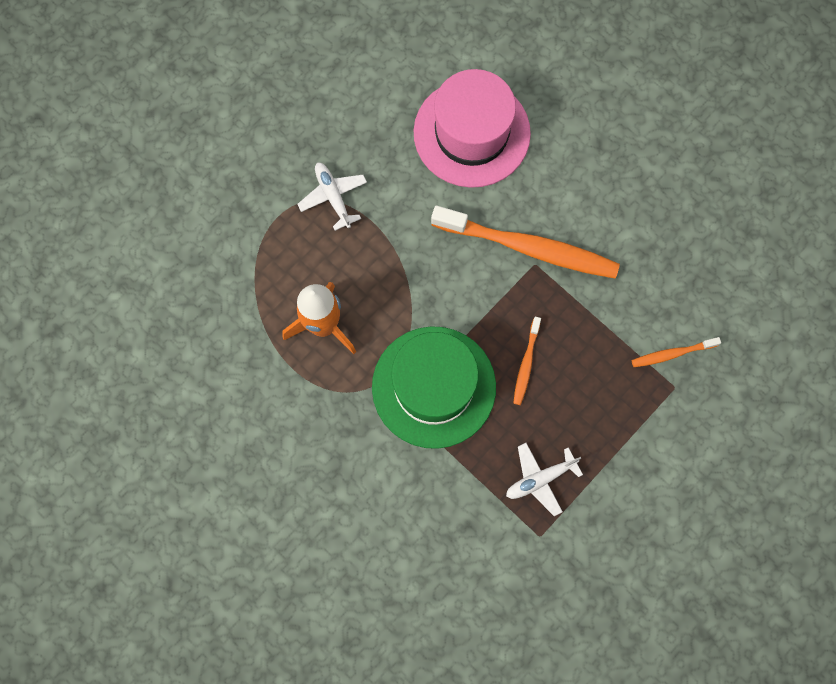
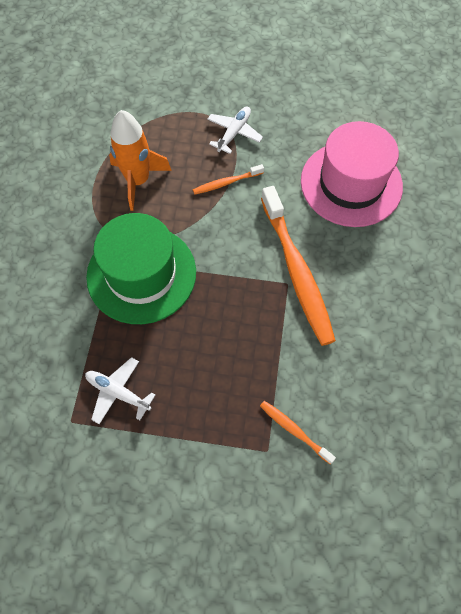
camera: 55 degrees right, 10 degrees down
orange toothbrush [513,317,541,405] -> orange toothbrush moved to [193,164,264,194]

